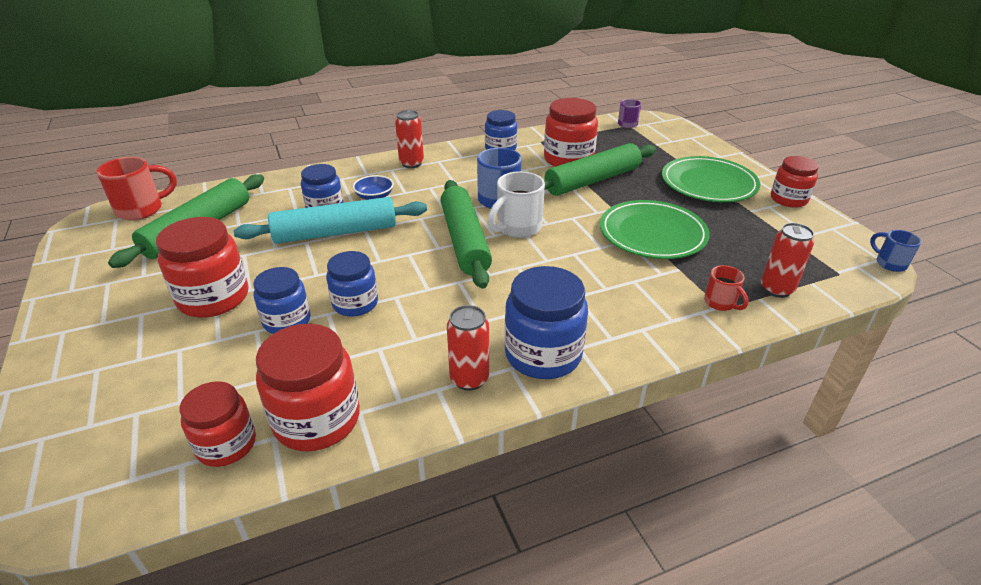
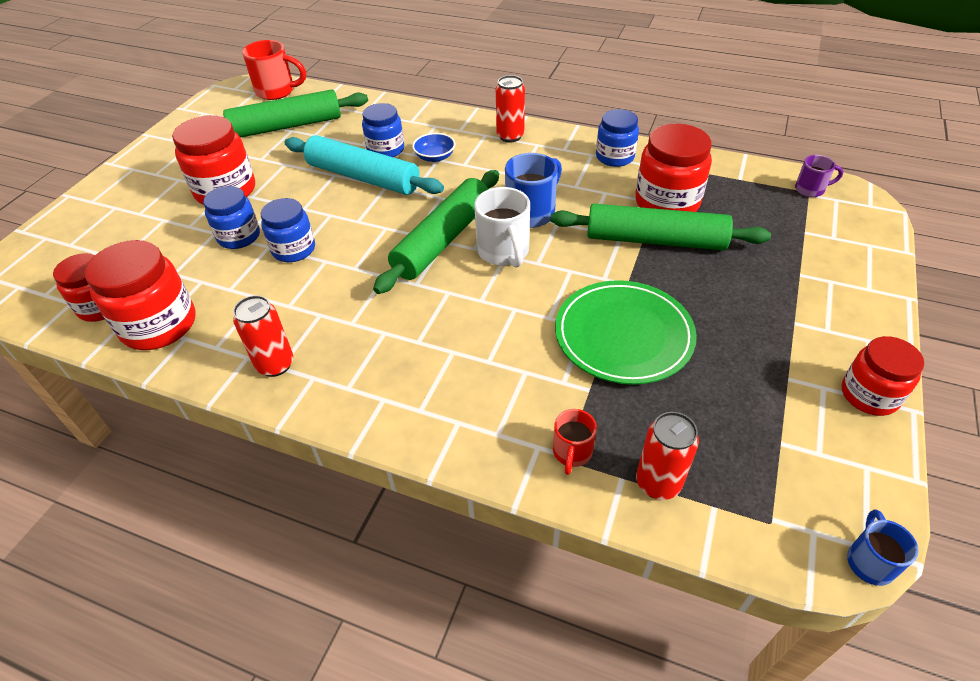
camera: 45 degrees right, 10 degrees up
white mug [488,171,545,238] -> white mug turned 105 degrees counterclockwise [474,187,530,268]
blue jar [504,266,588,379] -> none
green plate [662,156,760,202] -> none

